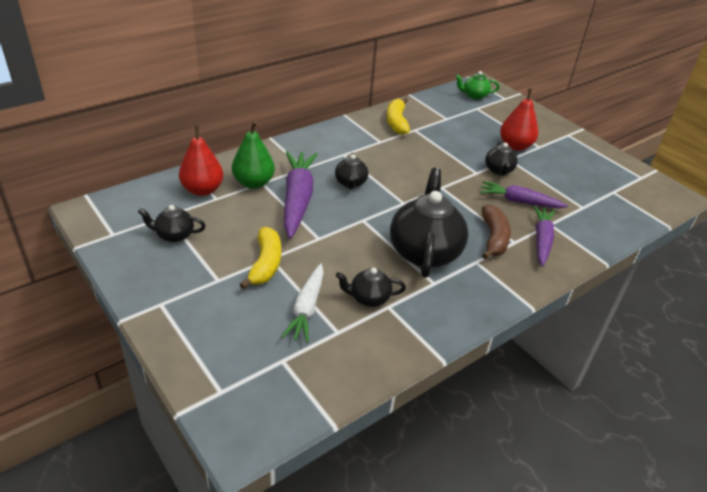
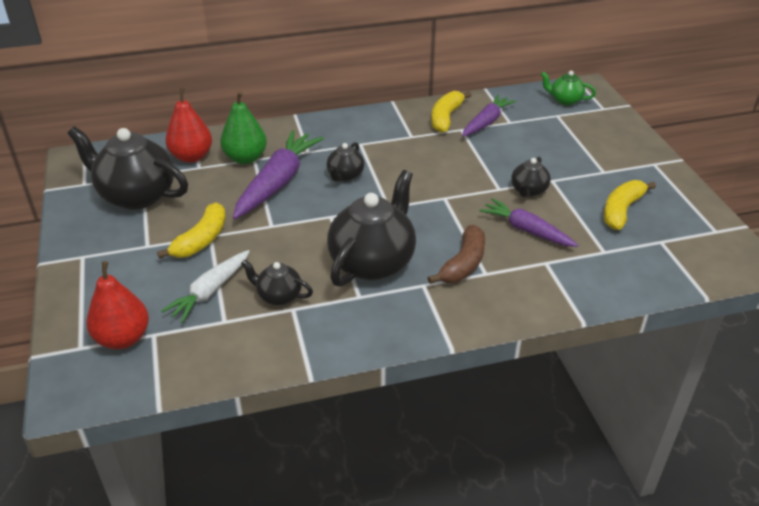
camera: 25 degrees right, 0 degrees up
black teapot [138,205,206,243] -> black teapot [67,126,188,210], size x2.02
red pear [500,88,538,151] -> red pear moved to [86,261,149,349]
purple carrot [533,206,555,266] -> purple carrot moved to [462,95,516,137]
none -> yellow banana [604,180,656,230]

